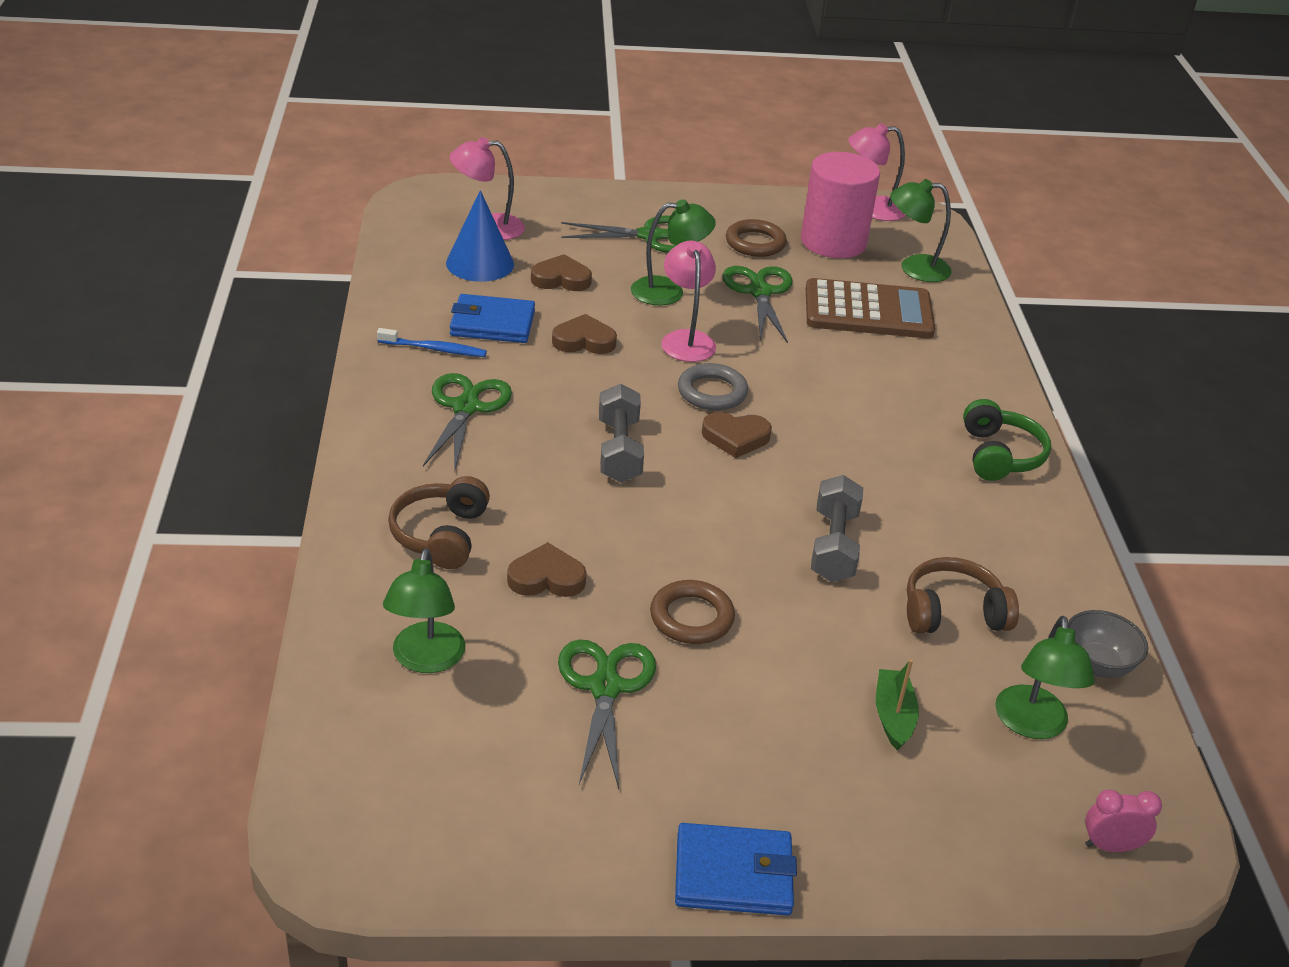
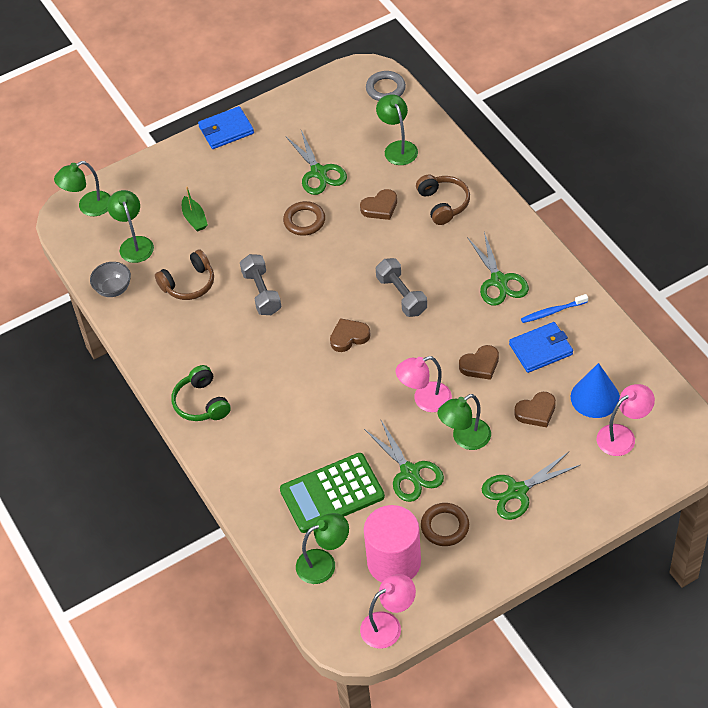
camera: 160 degrees right, 15 degrees up
pink lamp [661,240,716,362] -> pink lamp turned 105 degrees clockwise [396,356,452,412]
grey ring [678,363,748,411] -> grey ring moved to [366,71,406,101]
brown calculator [806,278,935,339] -> green calculator [280,453,385,533]
pink clock [1085,790,1162,852] -> green lamp [54,161,111,216]

